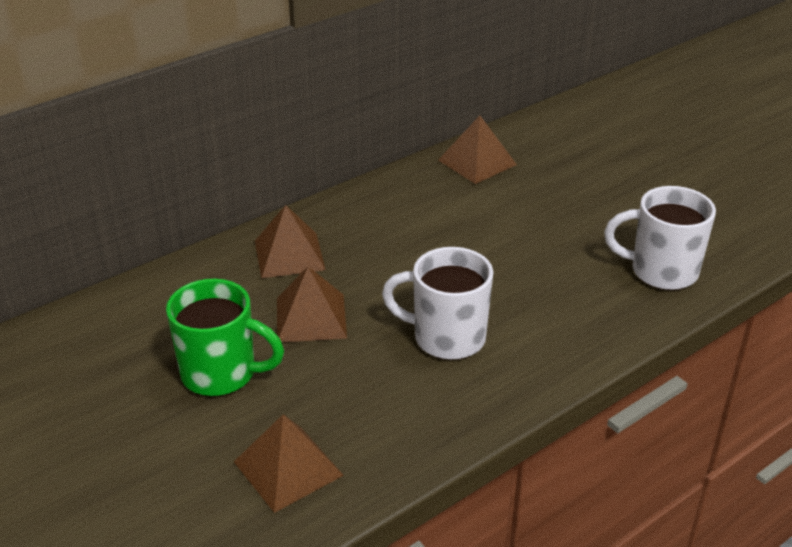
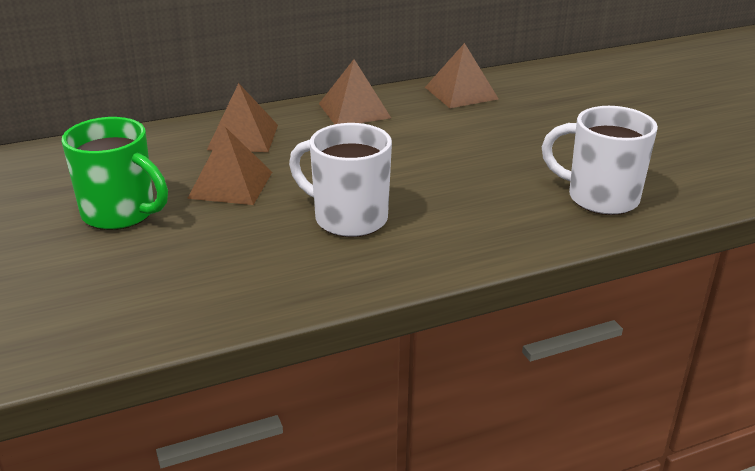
camera: 15 degrees right, 5 degrees down
brown pyramid [234,414,344,513] -> brown pyramid moved to [319,59,391,124]

